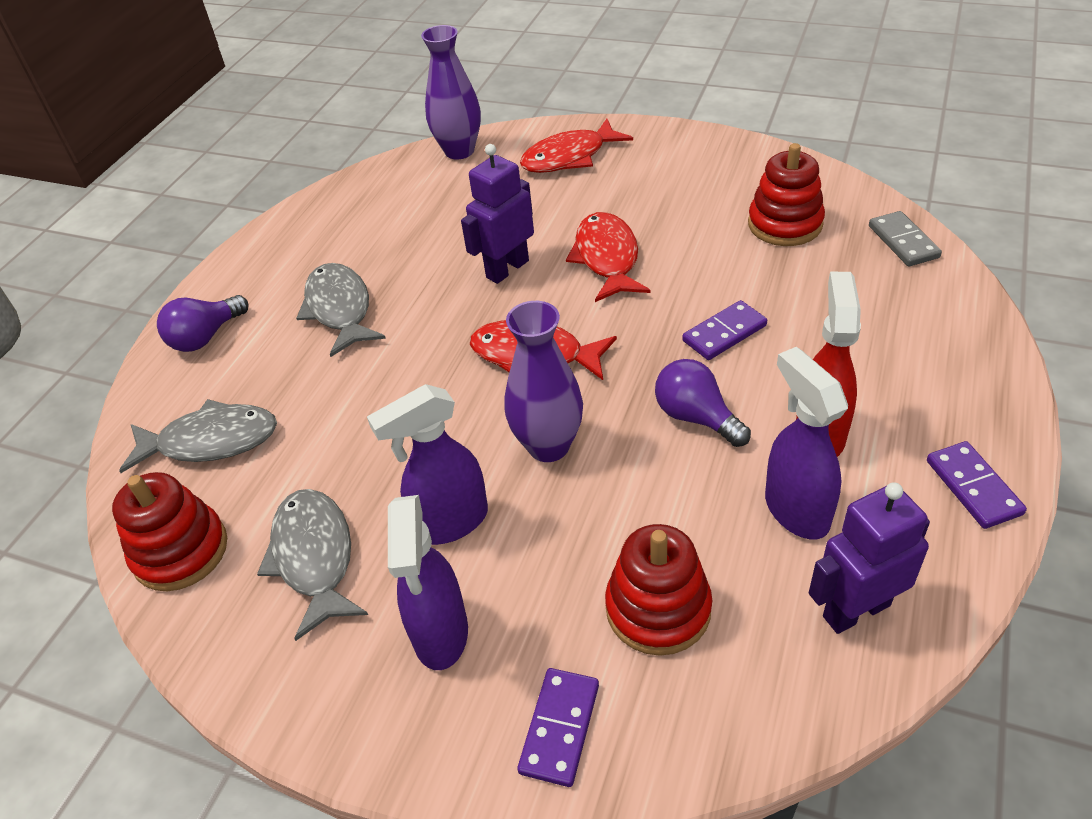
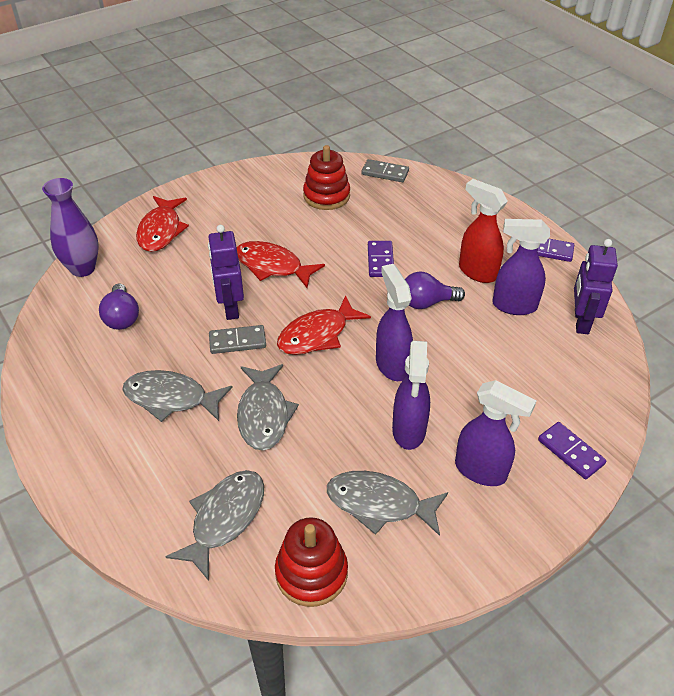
camera: 60 degrees left, 0 degrees up
purple light bulb [157,295,249,352] -> purple light bulb moved to [99,283,139,330]
purple vase [505,301,583,462] -> purple spray bottle [376,264,413,381]
red stacking toy [605,524,712,656] -> none
none -> grey domino [209,325,266,354]
none -> grey fish [237,364,299,450]

